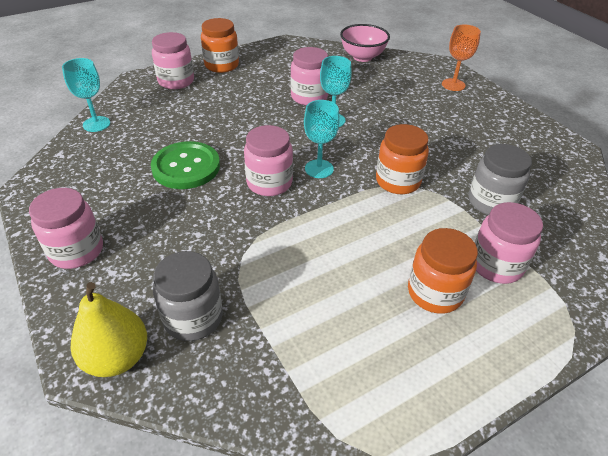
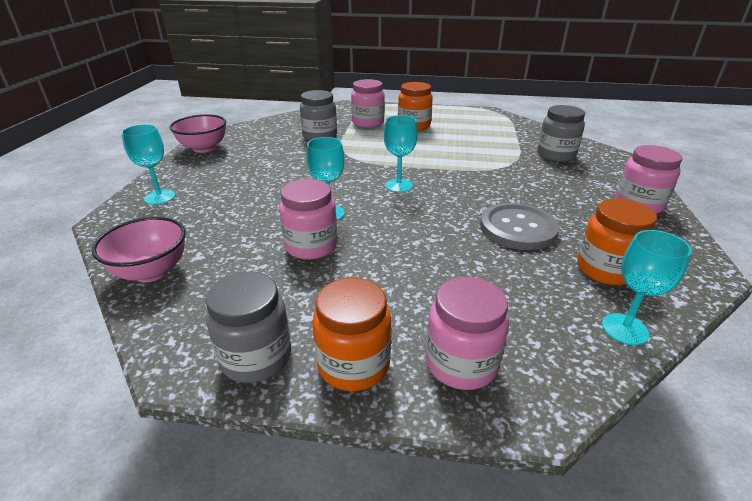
camera: 140 degrees left, 10 degrees down
yellow pear [71,282,147,377] -> none
green button [151,141,220,189] -> grey button [480,203,559,250]
pink jar [244,125,293,196] -> none
orange jar [376,124,429,194] -> orange jar moved to [577,198,657,285]
orange goblet [442,25,481,91] -> turquoise goblet [121,124,175,205]
none -> pink bowl [170,114,227,153]
none -> grey jar [206,272,291,383]

